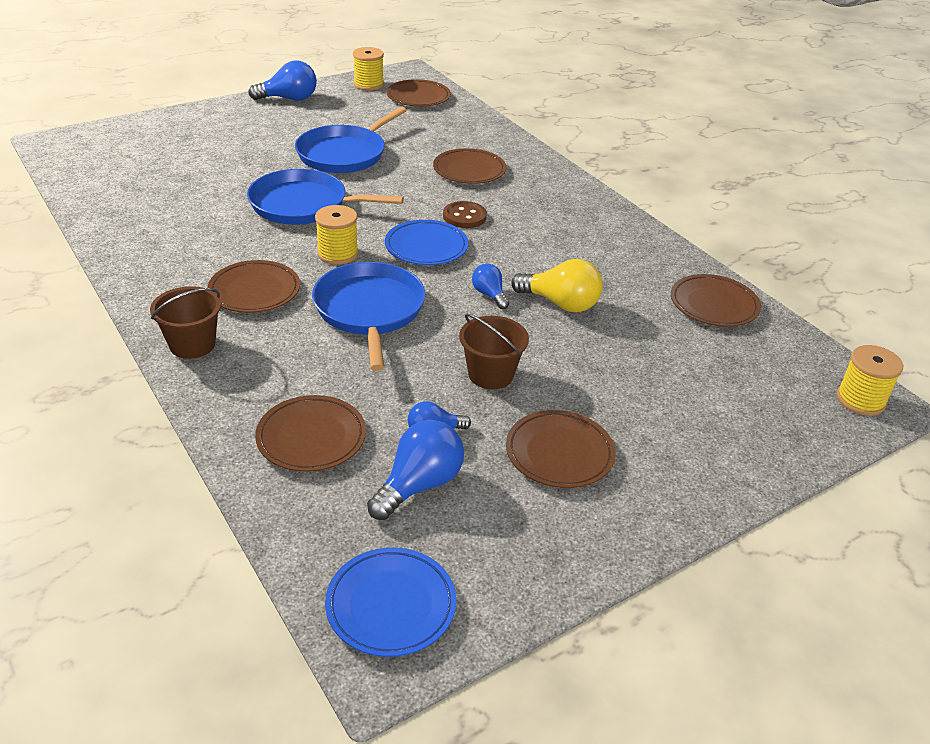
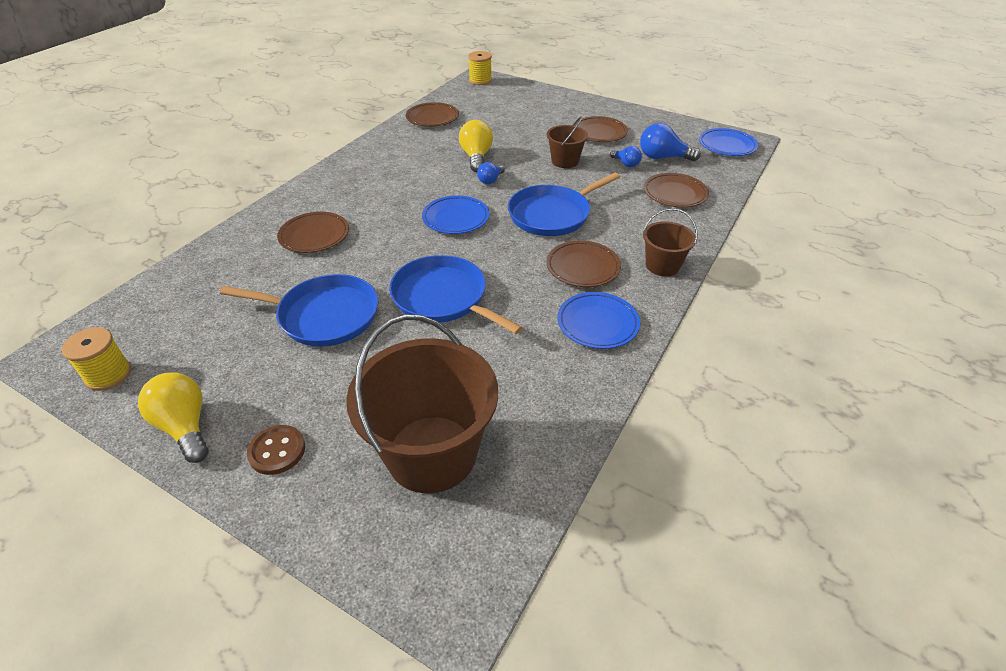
camera: 115 degrees left, 5 degrees up
blue pan [247,169,404,224] -> blue pan turned 150 degrees clockwise [389,255,523,334]
blue light bulb [248,60,317,101] -> yellow light bulb [138,372,209,463]
yellow spool [315,205,358,265] -> none
brown plate [386,79,451,107] -> none
brown button [443,201,487,228] -> brown button moved to [247,425,305,475]
none -> brown bucket [346,314,498,493]
none -> blue plate [557,292,640,349]

